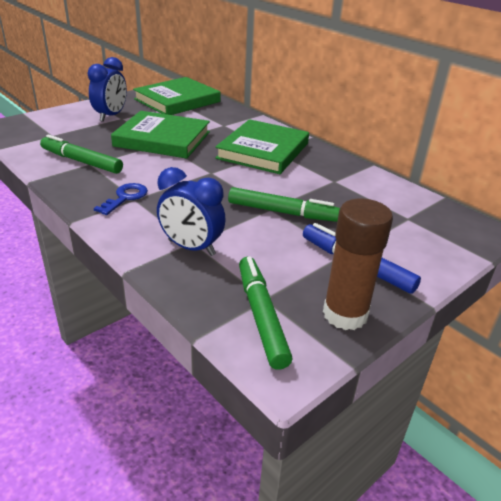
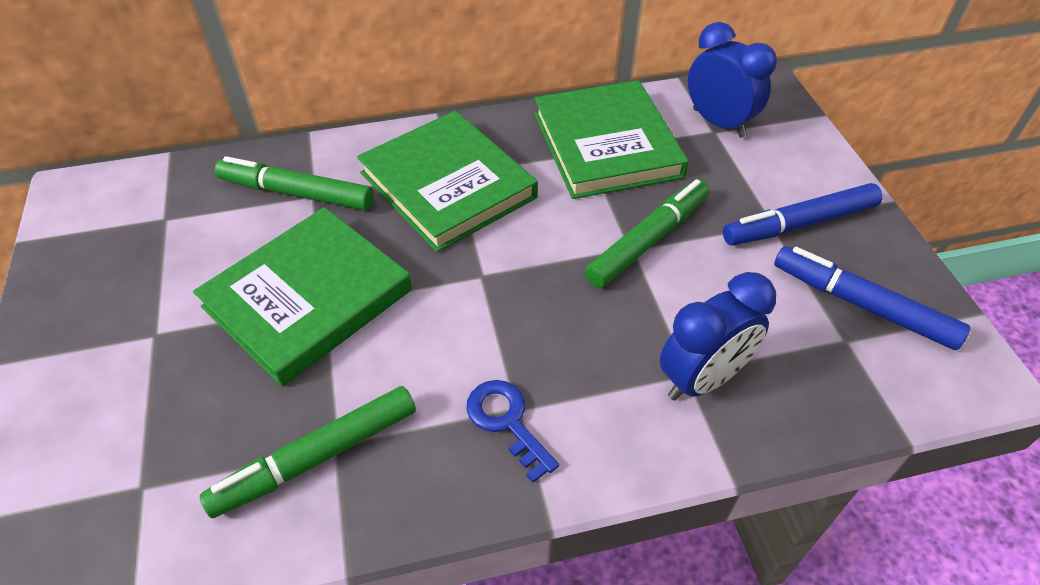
camera: 60 degrees left, 15 degrees up
blue clock [88,57,127,122] -> blue clock moved to [688,22,777,138]
green book [133,77,221,115] -> green book moved to [534,80,689,199]
green marker [239,257,292,370] -> green marker moved to [215,156,374,210]
brown glue stick [323,198,393,330] -> none
none -> blue marker [774,246,971,350]

